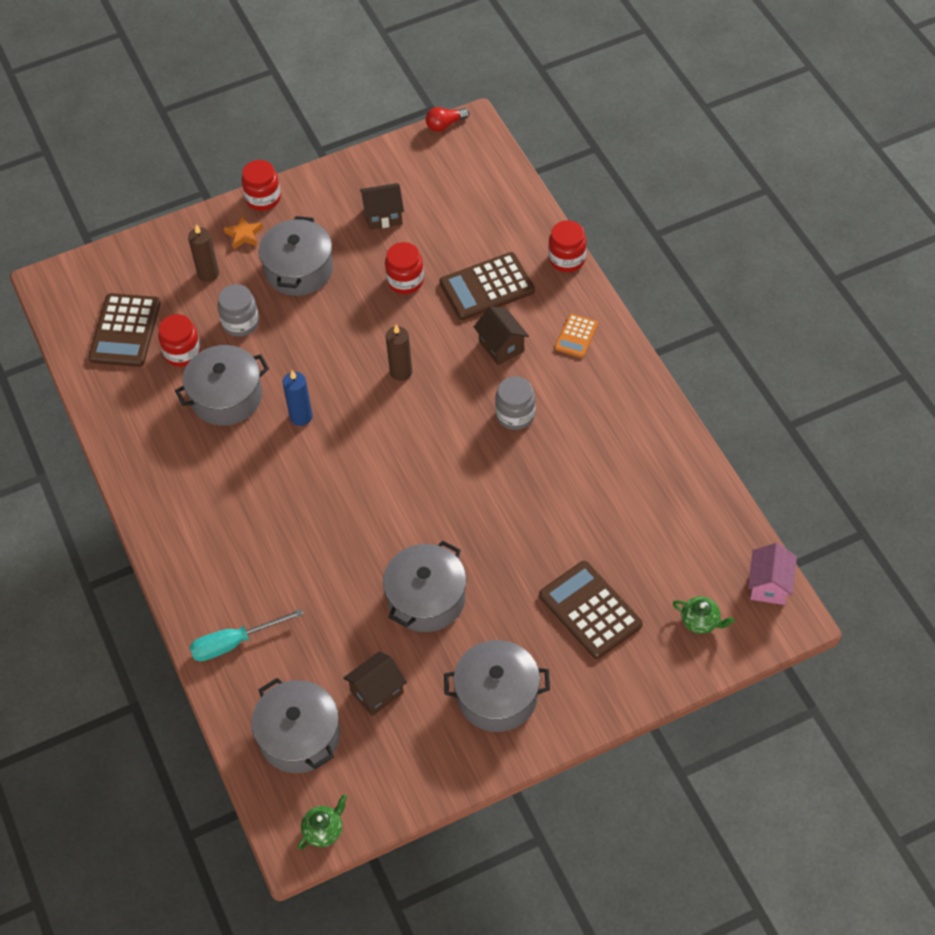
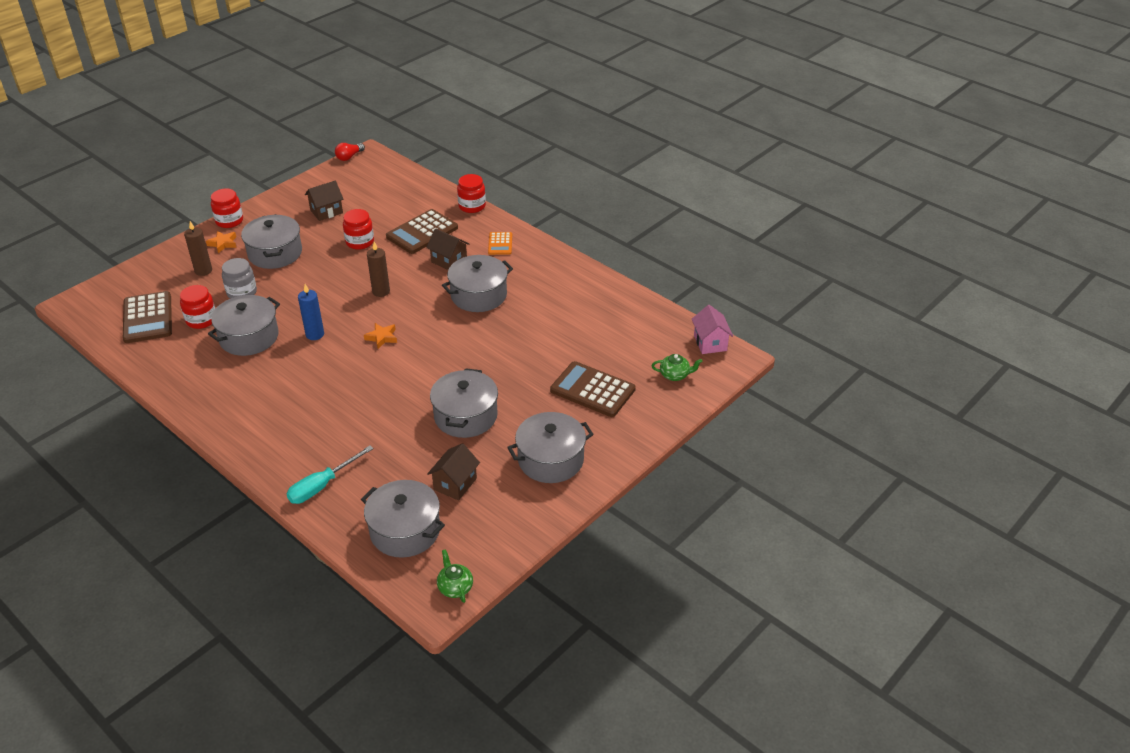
camera: 25 degrees left, 15 degrees down
green teapot [298,795,347,850] -> green teapot turned 45 degrees counterclockwise [437,549,473,603]
grey jar [495,376,535,430] -> grey pot [442,255,513,312]
none -> orange star [364,323,397,349]

